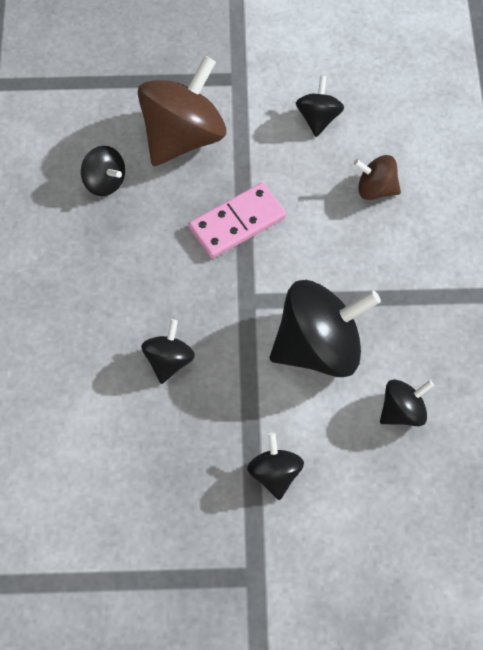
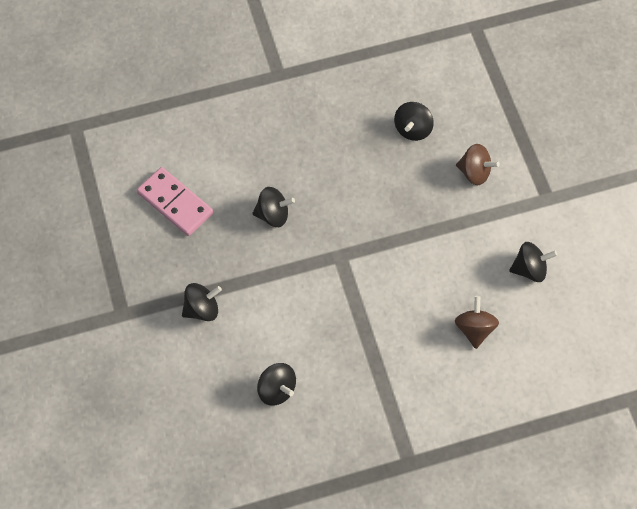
camera: 75 degrees right, 0 degrees up
brown spinning top [138,56,226,166] -> brown spinning top [456,144,500,185], size x0.51
pink domino [189,183,286,259] -> pink domino moved to [137,167,213,236]
black spinning top [270,280,381,377] -> none

